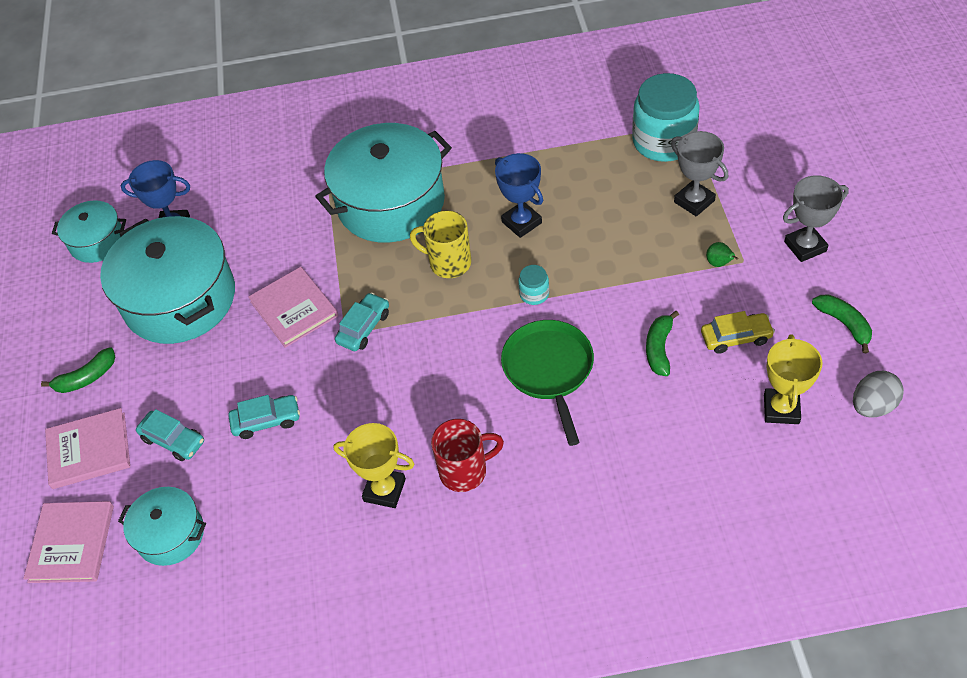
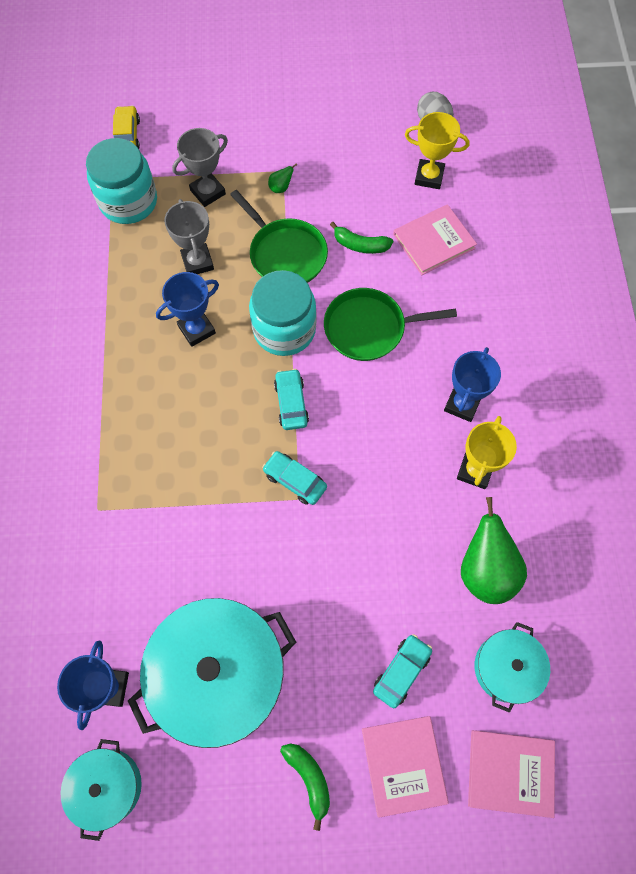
camera: 90 degrees left, 15 degrees up
turquoise car [228,395,300,439] -> turquoise car moved to [274,369,309,430]
pink book [248,267,338,348] -> pink book moved to [393,204,477,275]
turquoise pot [315,123,452,243] -> none
yellow mug [410,211,471,278] -> none
red mug [431,419,504,492] -> blue trophy [444,347,501,422]
turquoise jar [518,265,549,305] -> turquoise jar [249,270,316,356], size x2.30
yellow car [701,311,775,354] -> yellow car moved to [113,105,140,149]
grey trophy [783,175,849,262] -> grey trophy moved to [164,199,214,274]
green banana [812,294,872,353] -> none
none -> green pan [230,190,328,283]
none -> green pear [461,497,527,604]

